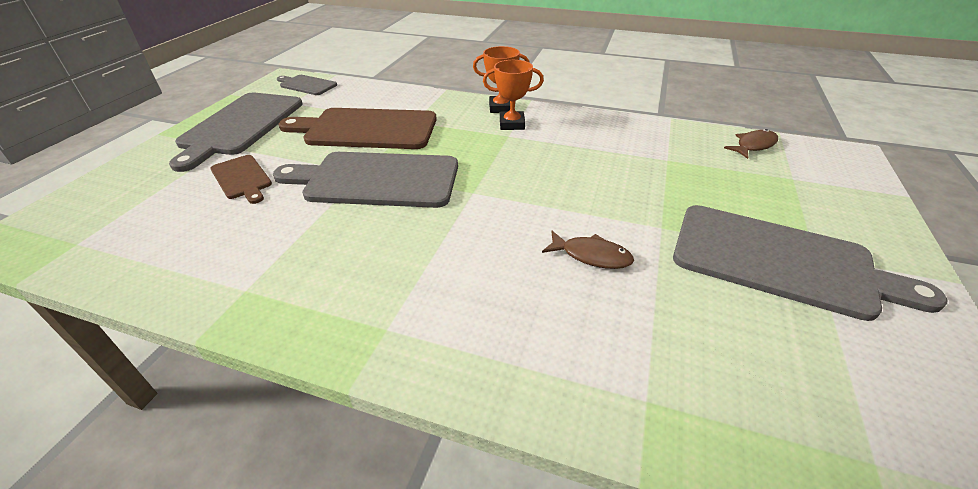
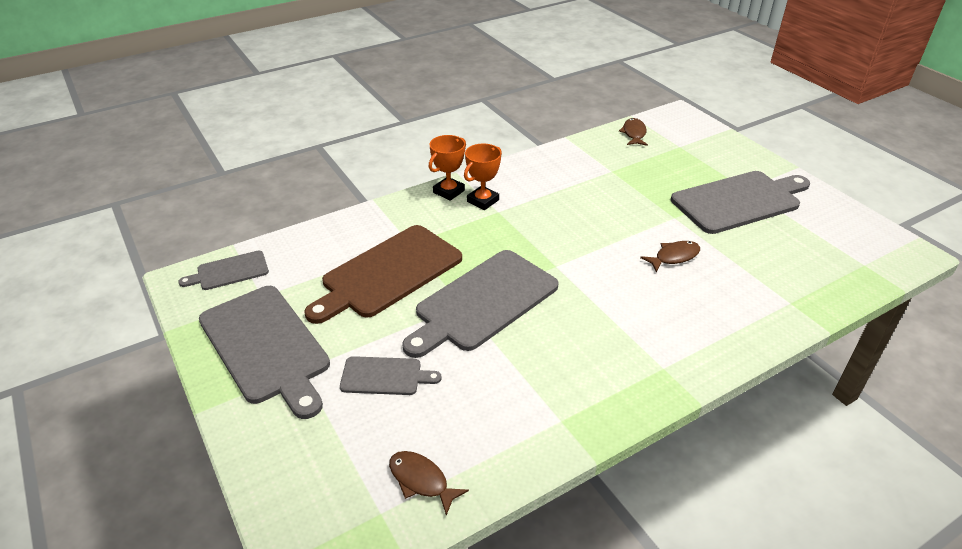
camera: 50 degrees left, 0 degrees up
brown cutting board [210,155,272,204] -> grey cutting board [340,356,442,395]
none -> brown fish [389,451,469,516]

